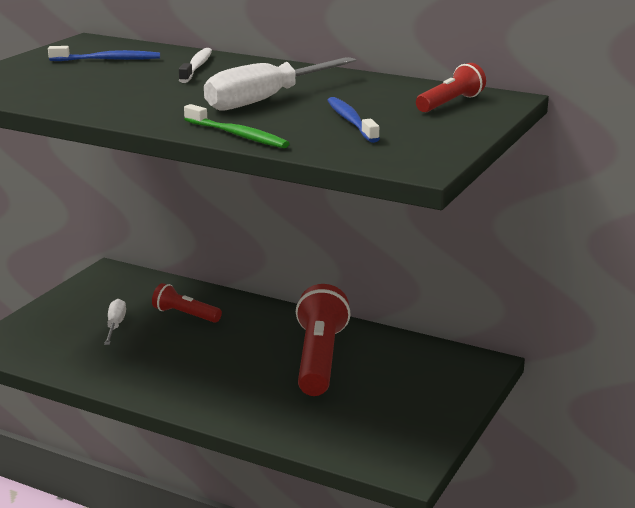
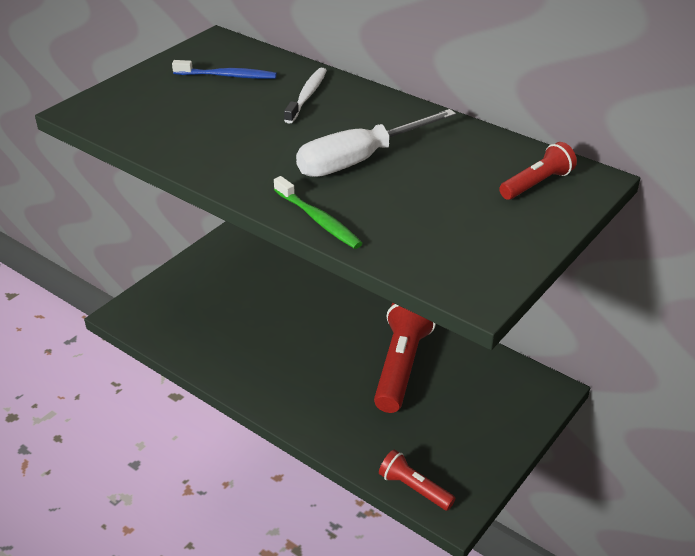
camera: 10 degrees right, 15 degrees up
white screwdriver [104,299,126,345] -> none
red flashlight [152,283,222,323] -> red flashlight moved to [379,450,455,511]
blue toothbrush [327,97,380,143] -> none

